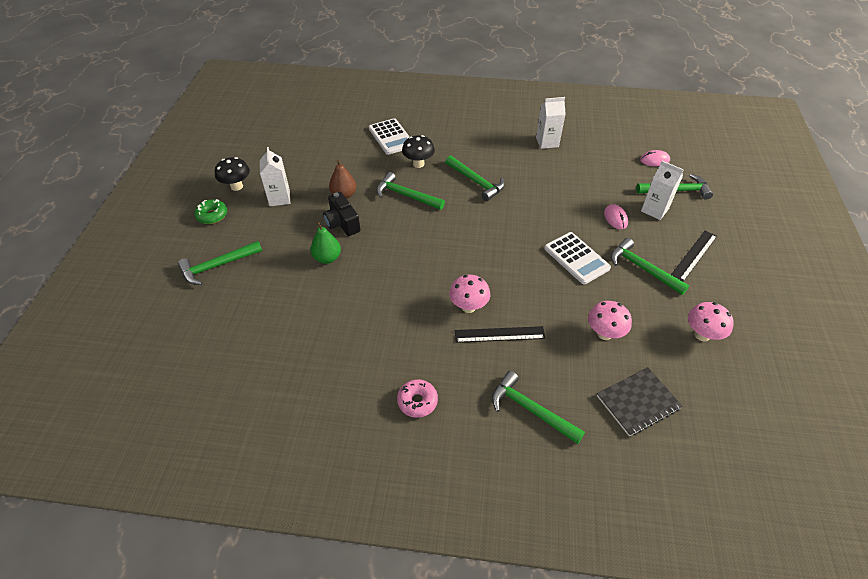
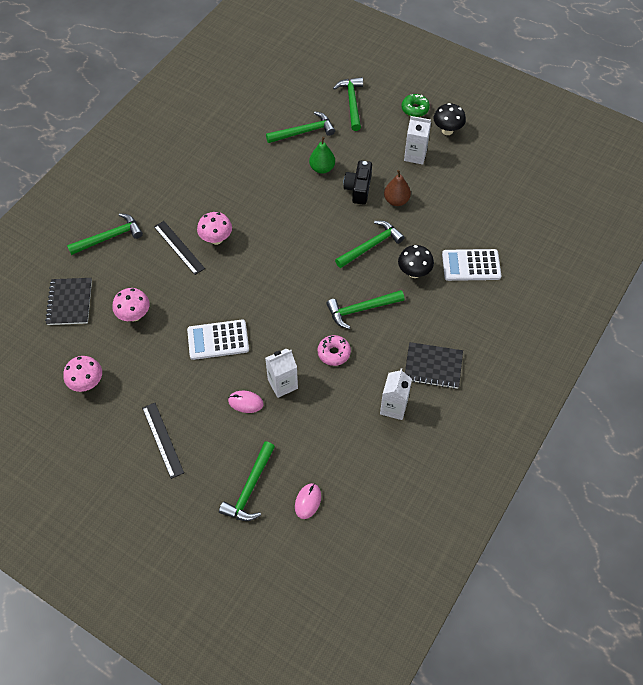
camera: 115 degrees right, 10 degrees up
black camera [323,192,360,236] -> black camera turned 75 degrees counterclockwise [343,160,372,205]
pink donut [397,379,438,418] -> pink donut moved to [318,335,351,366]
black ruler [455,326,546,343] -> black ruler turned 60 degrees counterclockwise [154,221,205,275]
green hammer [611,238,689,295] -> green hammer moved to [266,112,335,143]
white carton [641,161,684,220] -> white carton moved to [265,348,298,398]
none -> black notebook [405,342,463,389]

